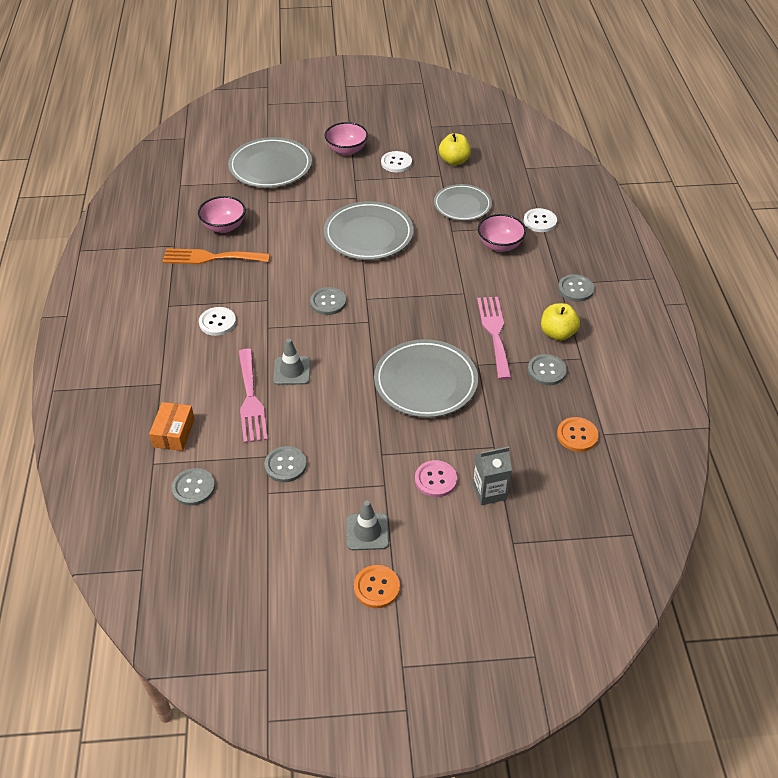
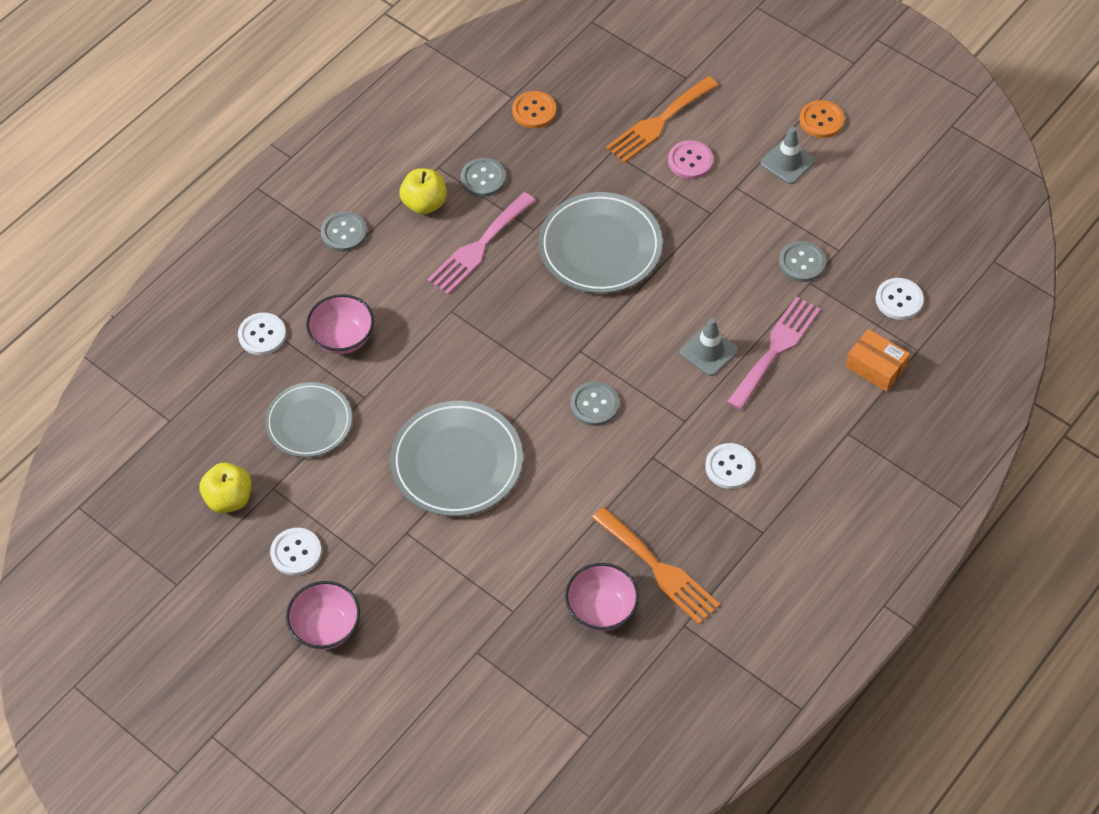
camera: 135 degrees left, 10 degrees up
orange box [149,402,195,451] -> orange box turned 75 degrees clockwise [845,329,910,392]
grey button [171,468,215,506] -> white button [876,278,924,320]
grey plate [228,137,312,188] -> none
grey carton [472,446,512,505] -> orange fork [606,76,718,163]

